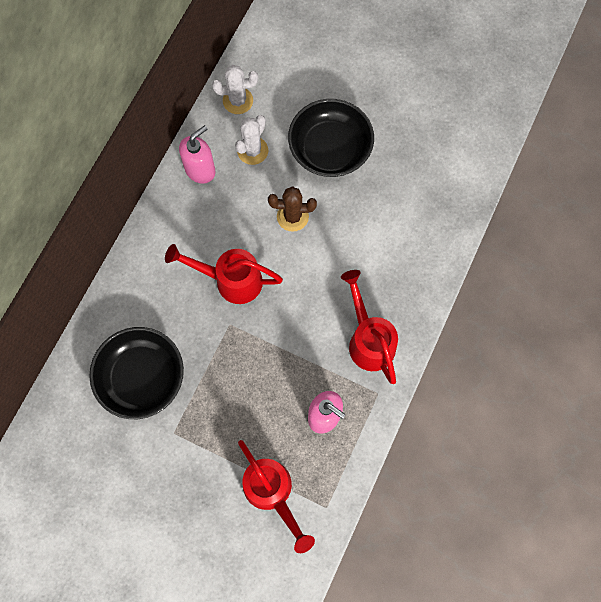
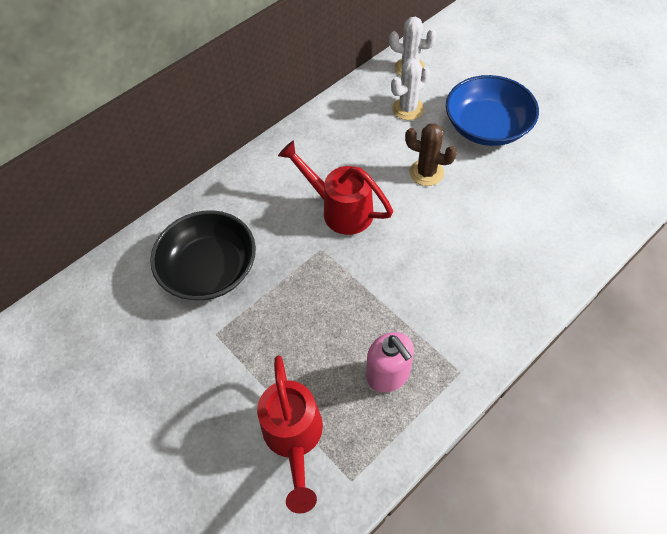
camera: 25 degrees right, 15 degrees down
pink soap dispenser [179,125,215,184] -> none
black bowl [288,99,374,177] -> blue bowl [446,75,539,146]
red watering can [341,270,398,384] -> none

